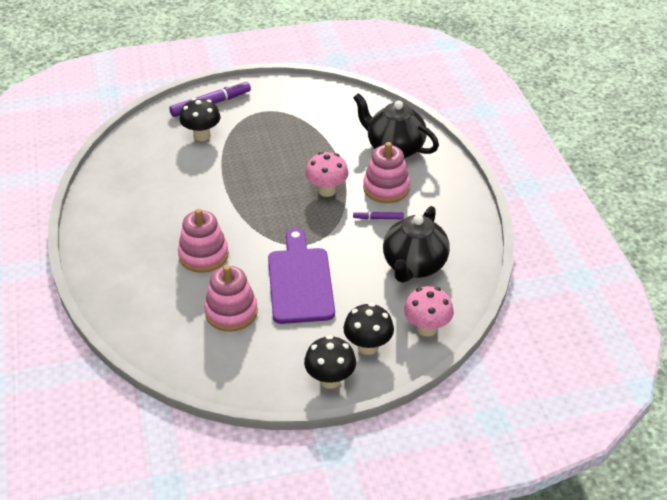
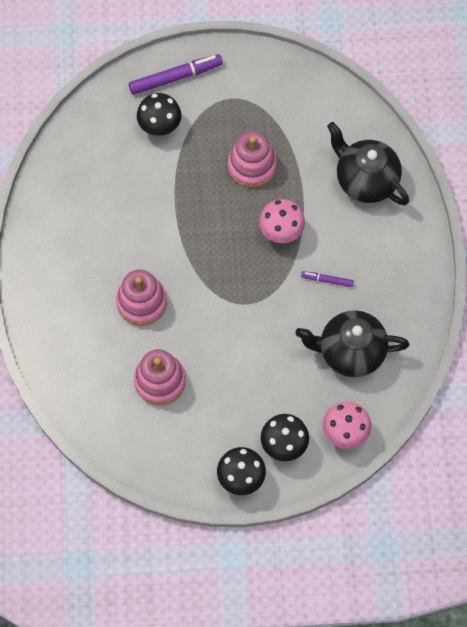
camera: 10 degrees right, 25 degrees up
purple cutting board [268,228,335,324] -> none
pink stacking toy [363,142,410,203] -> pink stacking toy moved to [228,131,277,188]
black teapot [383,206,450,283] -> black teapot turned 60 degrees clockwise [295,310,409,377]

